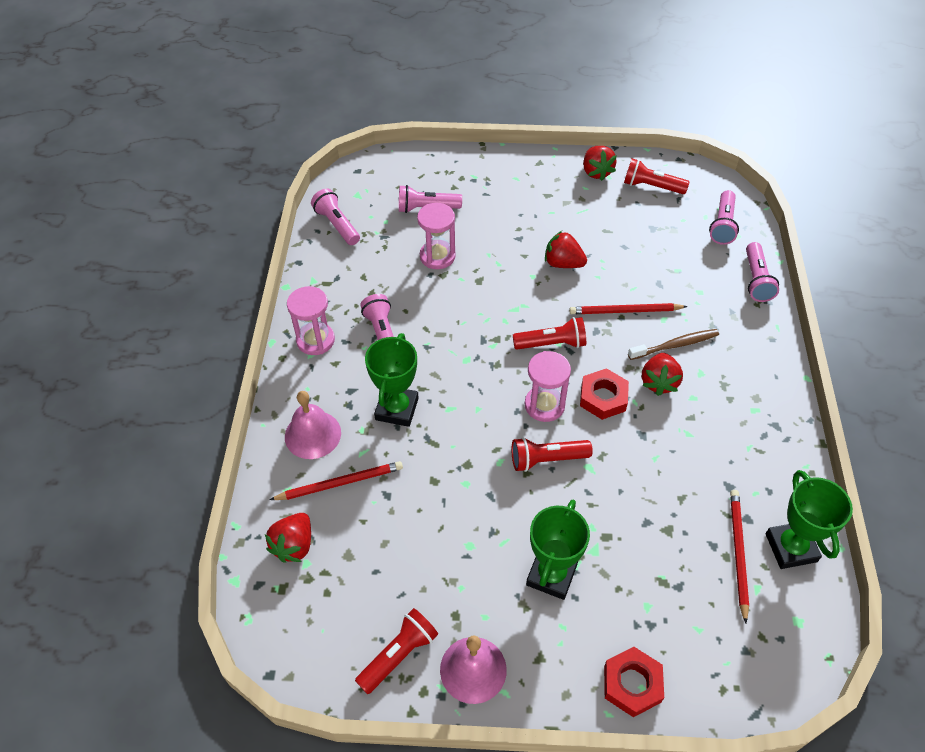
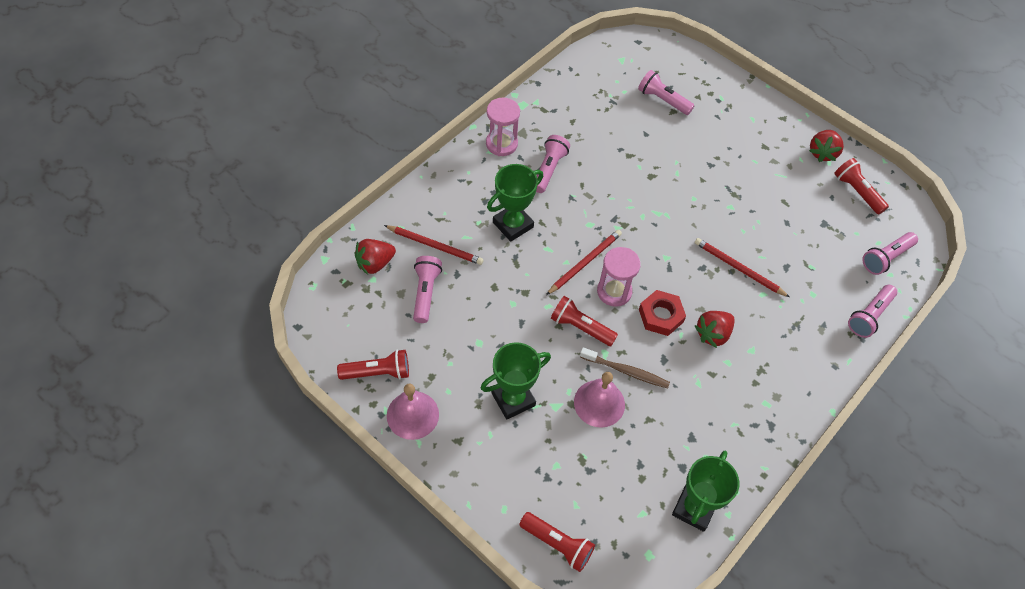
camera: 35 degrees right, 5 degrees up
pink bell [285,391,341,459] -> pink bell moved to [574,372,625,428]
pink flashlight [311,188,360,245] -> pink flashlight moved to [413,256,442,323]
pink hourglass [417,203,456,269] -> none
red flashlight [513,317,586,350] -> red flashlight moved to [519,512,595,572]
red strawberry [545,231,587,268] -> none
red nut [604,647,664,717] -> none
brown toothbrush [628,329,719,360] -> brown toothbrush moved to [580,347,670,388]
red pencil [730,490,749,624] -> red pencil moved to [546,230,622,295]

